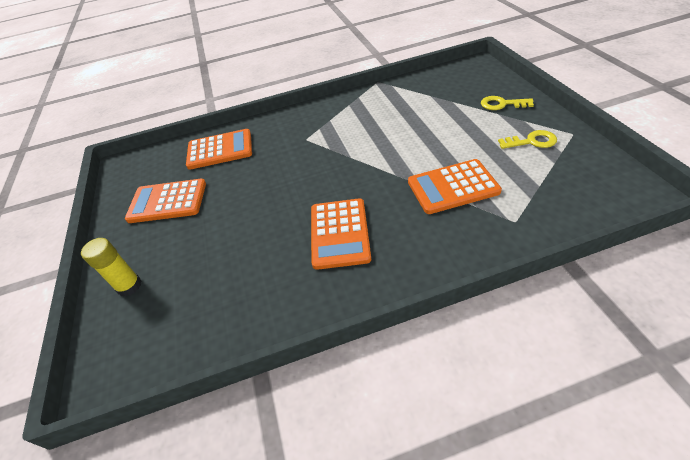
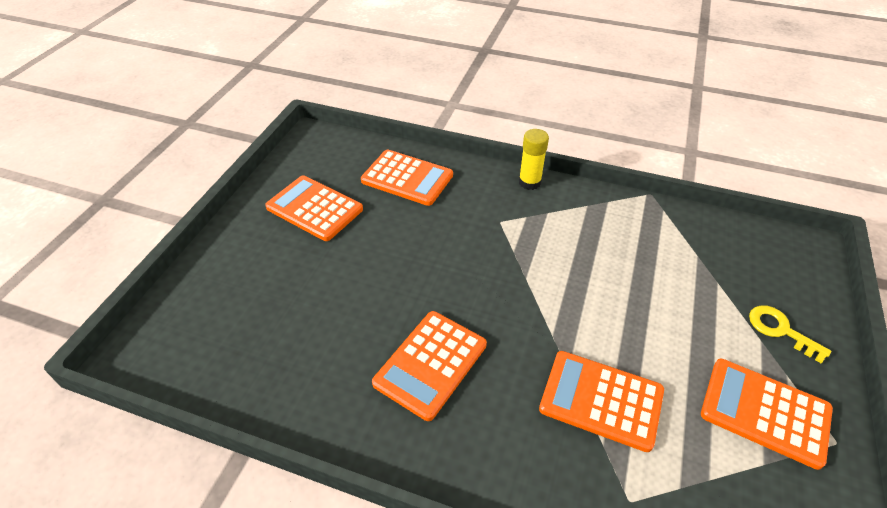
camera: 30 degrees right, 0 degrees up
yellow glue stick [81,238,142,297] -> yellow glue stick moved to [519,129,549,190]
yellow key [498,130,557,149] -> orange calculator [701,359,833,470]

